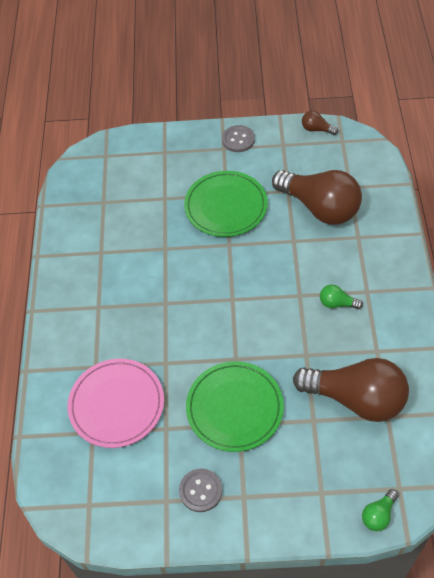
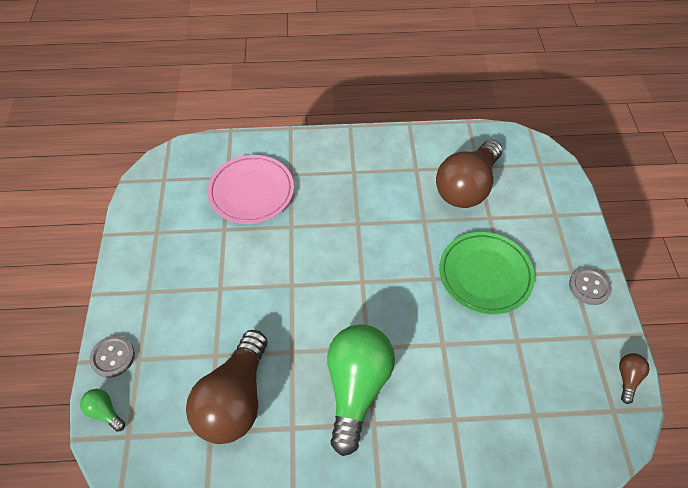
camera: 85 degrees right, 0 degrees up
grey button [179,468,222,512] -> grey button moved to [89,335,135,378]
green plate [186,361,284,452] -> none
brown light bulb [272,170,362,225] -> brown light bulb moved to [436,140,502,208]
green light bulb [320,285,363,309] -> green light bulb [327,324,395,456], size x2.41

